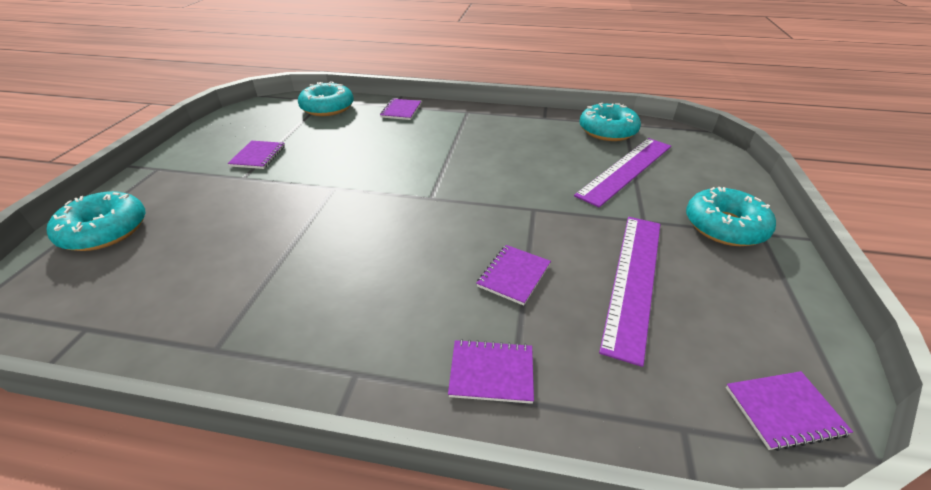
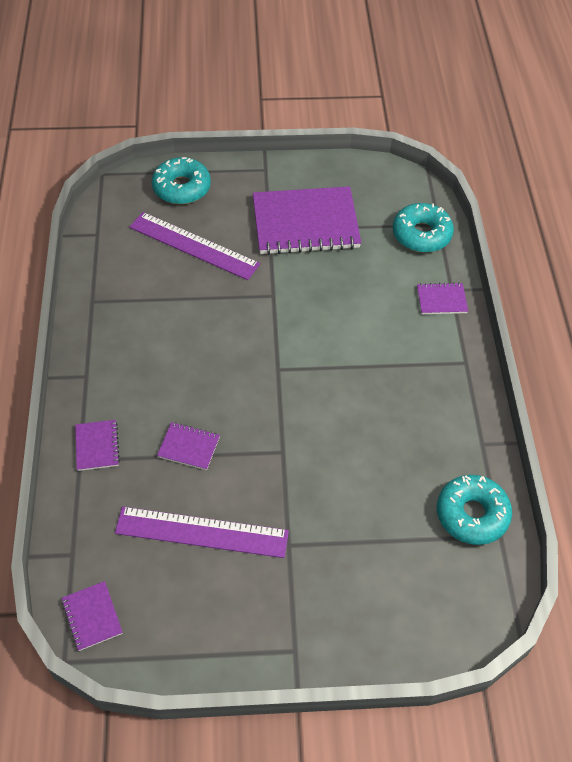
camera: 75 degrees right, 15 degrees up
purple notebook [228,141,285,169] -> purple notebook [253,186,361,255], size x2.27
purple ruler [574,138,671,207] -> purple ruler moved to [129,212,260,280]
turquoise donut [686,187,776,246] -> none

